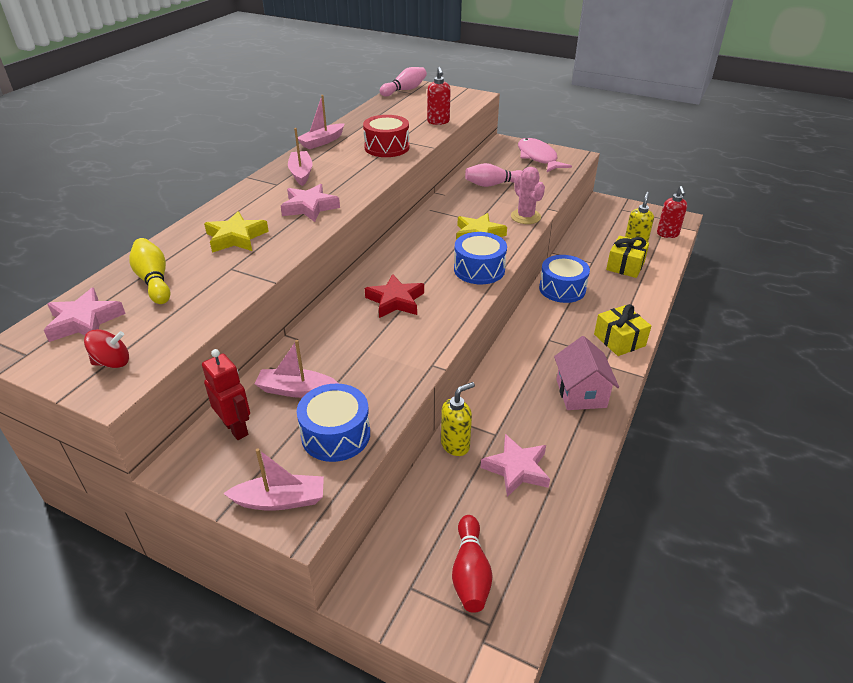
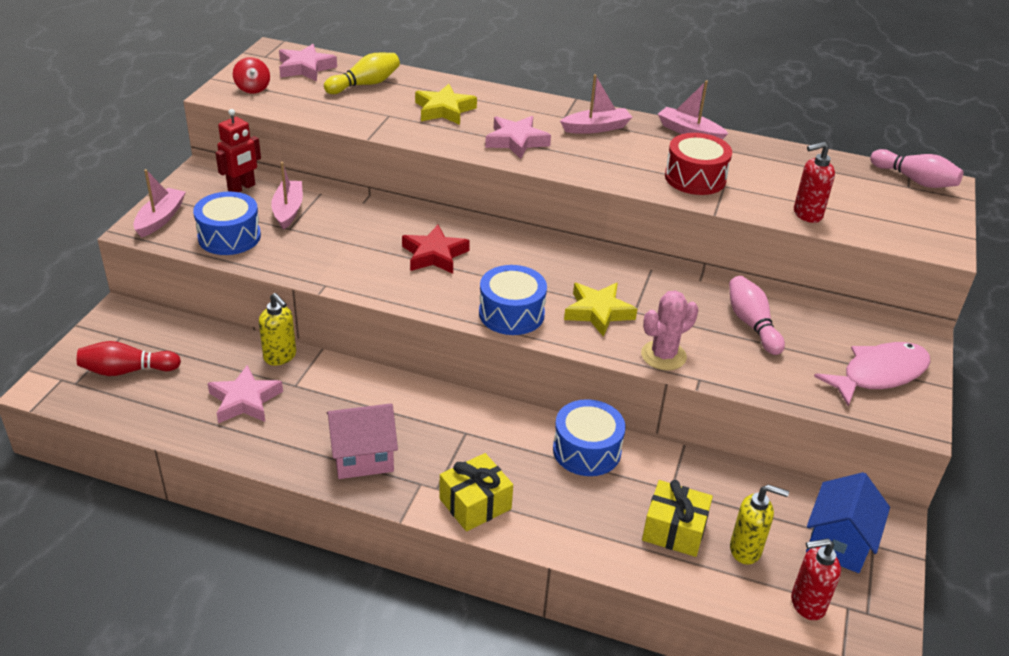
camera: 80 degrees right, 0 degrees up
pink boat [223,448,324,511] -> pink boat turned 150 degrees counterclockwise [133,169,186,237]
none -> blue house [806,472,890,573]

